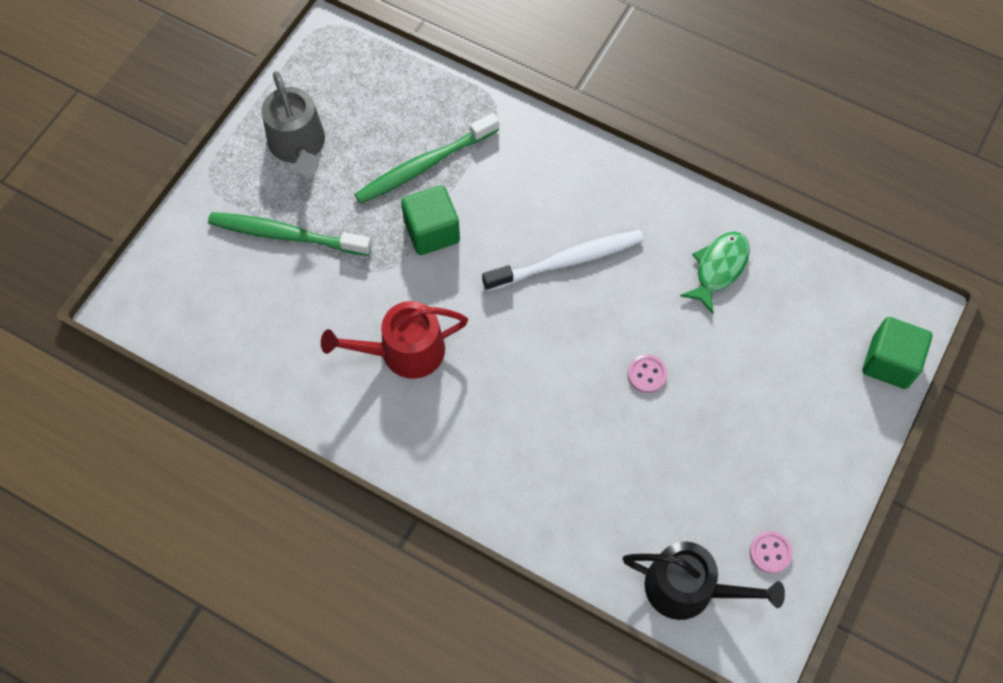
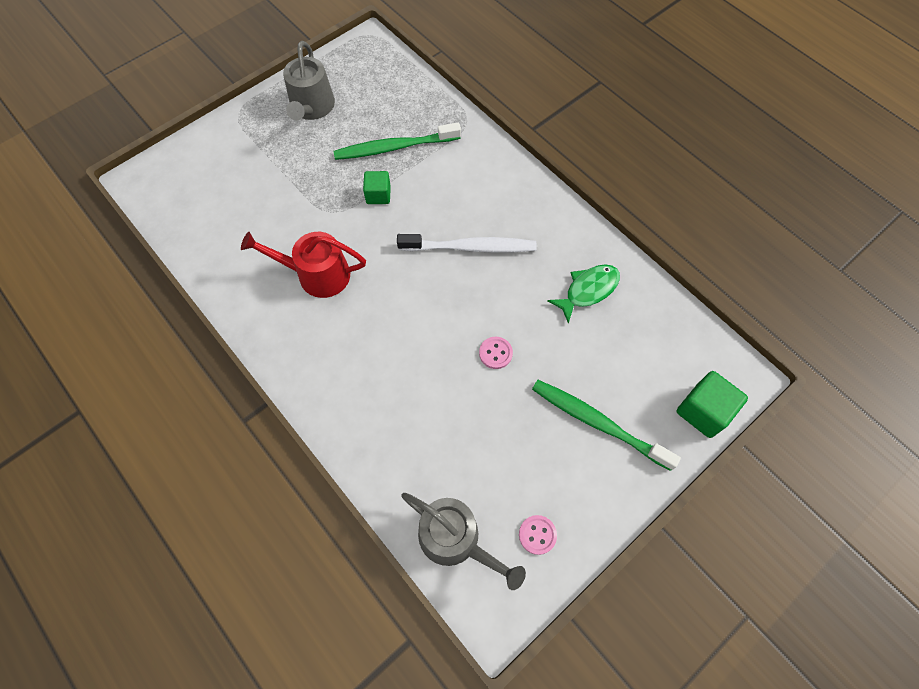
camera: 20 degrees right, 0 degrees up
green toothbrush [208,212,371,256] -> green toothbrush moved to [532,380,681,471]
green cube [401,185,460,255] -> green cube [363,171,391,204], size x0.65
black watering can [623,541,785,620] -> grey watering can [401,493,526,590]

